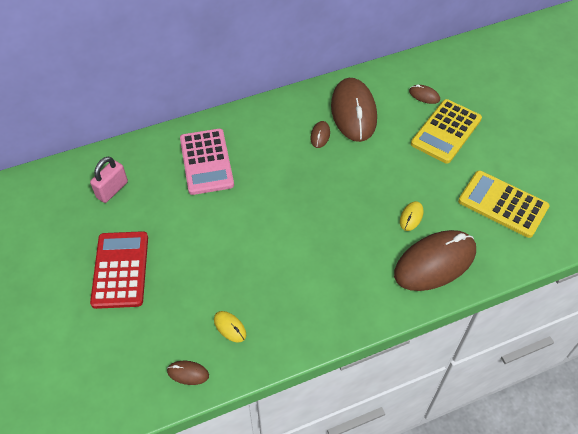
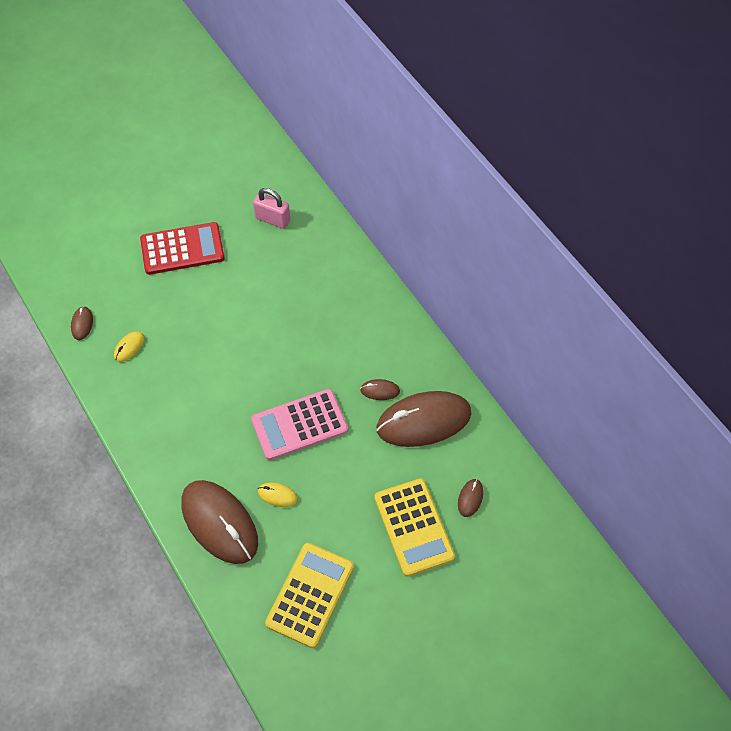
camera: 80 degrees right, 5 degrees up
pink calculator [180,129,234,195] -> pink calculator moved to [251,389,348,460]
yellow calculator [411,99,482,164] -> yellow calculator turned 135 degrees counterclockwise [374,478,455,577]

